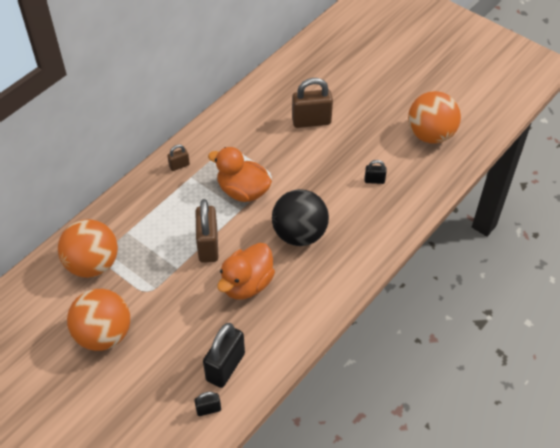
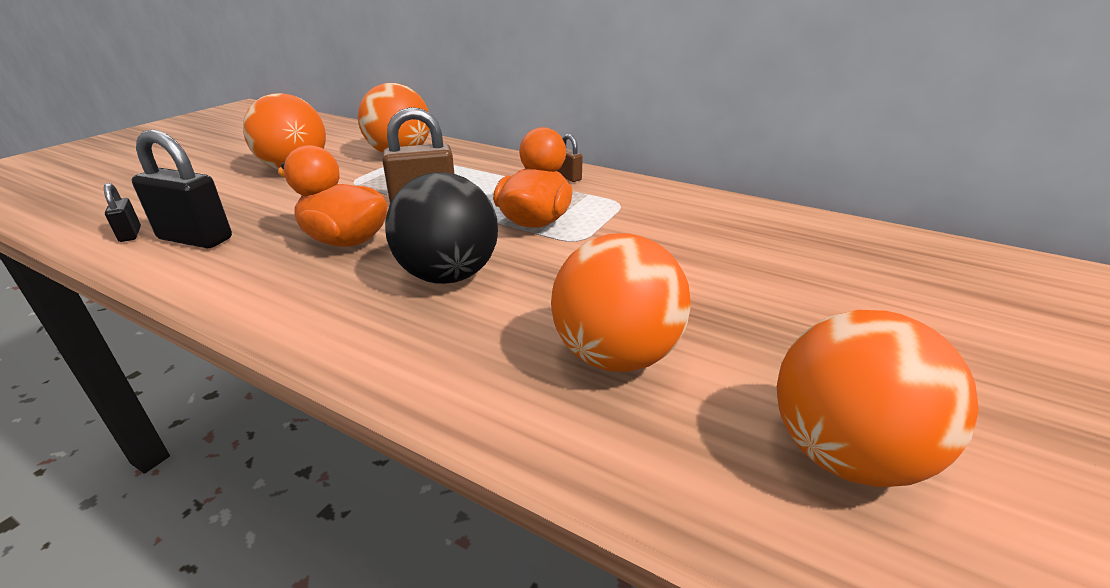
camera: 80 degrees right, 20 degrees down
brown padlock [292,78,333,128] -> none
black padlock [365,160,387,184] -> orange ball [551,233,691,372]

